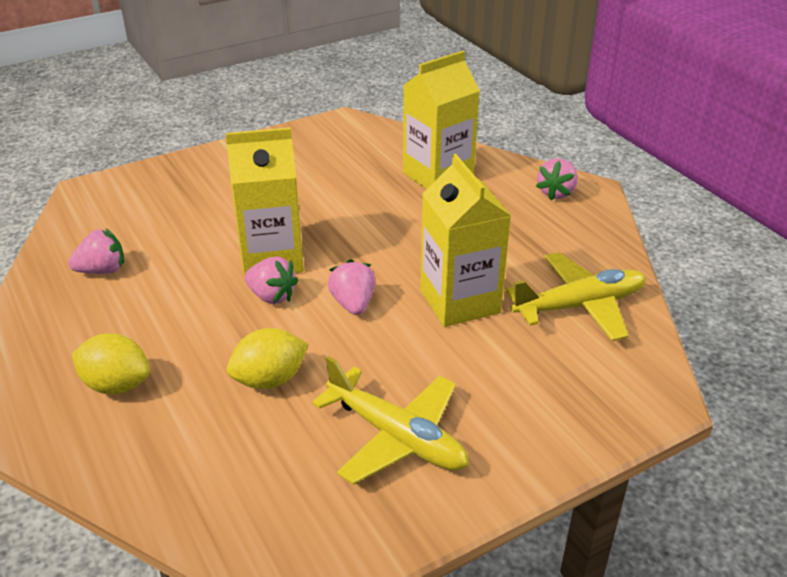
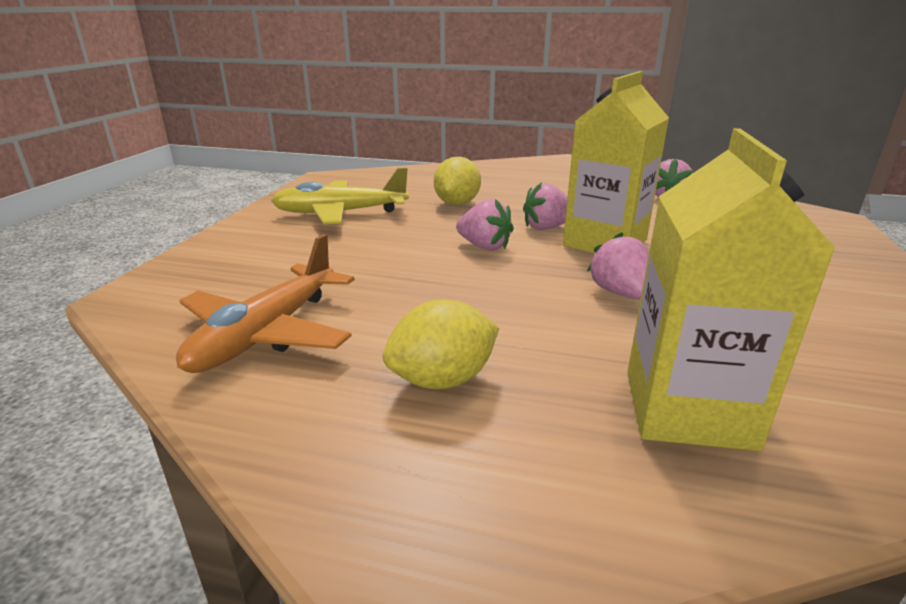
camera: 135 degrees right, 10 degrees down
yellow lemon [72,333,150,394] -> yellow lemon moved to [383,300,499,389]
yellow carton [420,154,511,327] -> none
yellow plane [505,252,646,341] -> orange plane [176,234,355,373]
pink strawberry [536,158,578,200] -> pink strawberry moved to [587,232,649,299]

